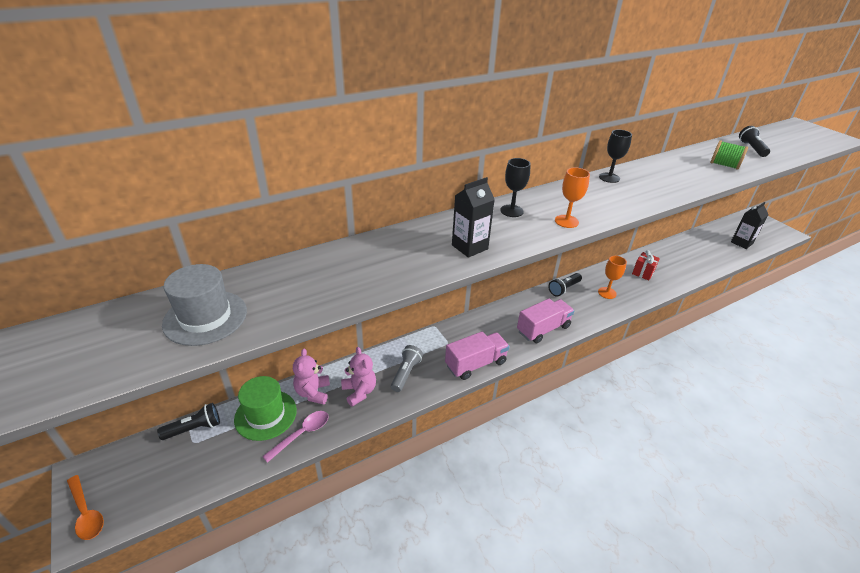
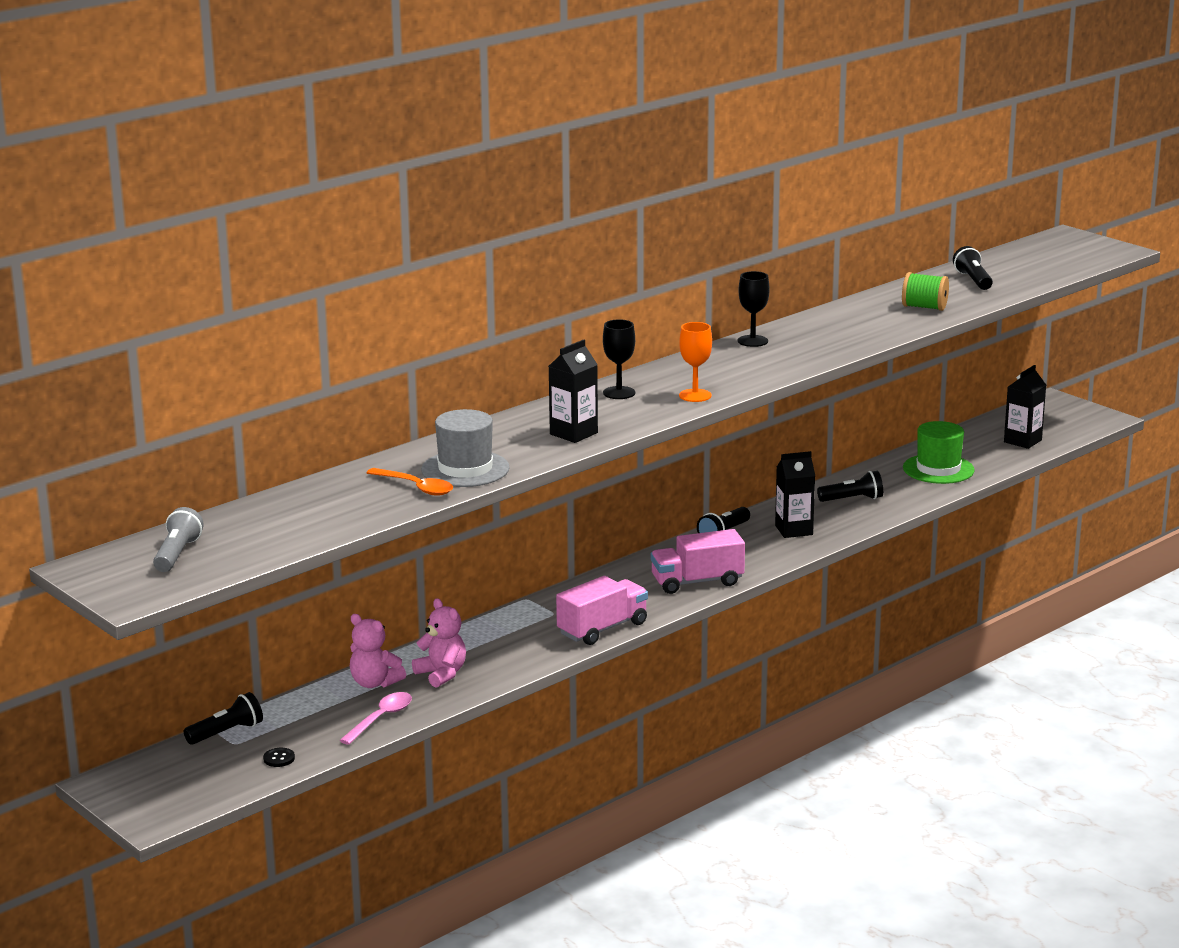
camera: 10 degrees left, 15 degrees down
orange spoon [67,475,104,540] -> orange spoon moved to [367,468,453,496]
grey hat [162,264,247,346] -> grey hat moved to [421,409,510,487]
green hat [234,376,297,441] -> green hat moved to [903,421,975,484]
pink teddy bear [293,348,330,404] -> pink teddy bear turned 45 degrees counterclockwise [350,614,406,688]
grey flashlight [391,345,423,392] -> grey flashlight moved to [153,507,203,572]
pink truck [517,298,574,343] -> pink truck turned 150 degrees counterclockwise [650,529,745,594]
orange goblet [598,256,627,299] -> black carton [775,451,815,538]
red gift [632,250,660,280] -> black flashlight [817,471,883,502]
none -> black button [263,748,295,767]

